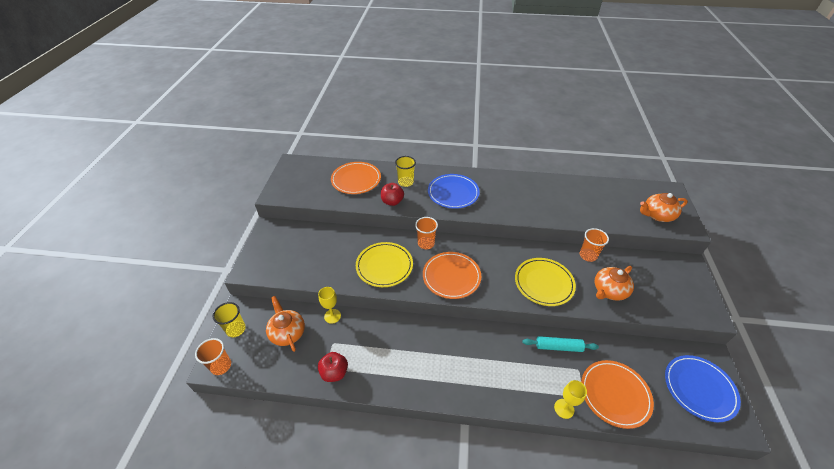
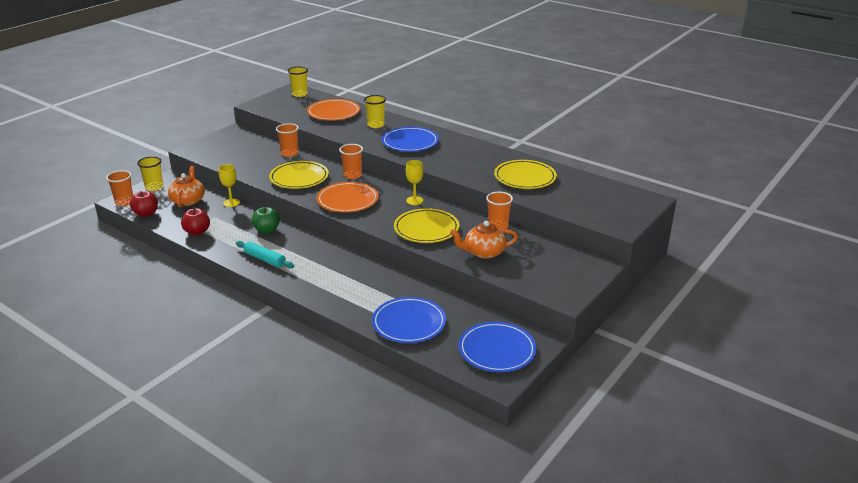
camera: 30 degrees right, 15 degrees down
red apple [381,183,404,206] -> red apple moved to [130,191,158,217]
turquoise rolling pin [522,336,599,352] -> turquoise rolling pin moved to [236,241,294,268]
yellow goblet [554,380,587,419] -> yellow goblet moved to [406,160,423,205]
orange plate [581,360,654,429] -> blue plate [372,297,446,343]
orange teapot [640,193,688,222] -> none
none -> green apple [252,207,280,234]
none -> orange cup [276,123,299,157]
none -> yellow cup [287,66,308,97]
none -> yellow plate [494,160,557,189]

